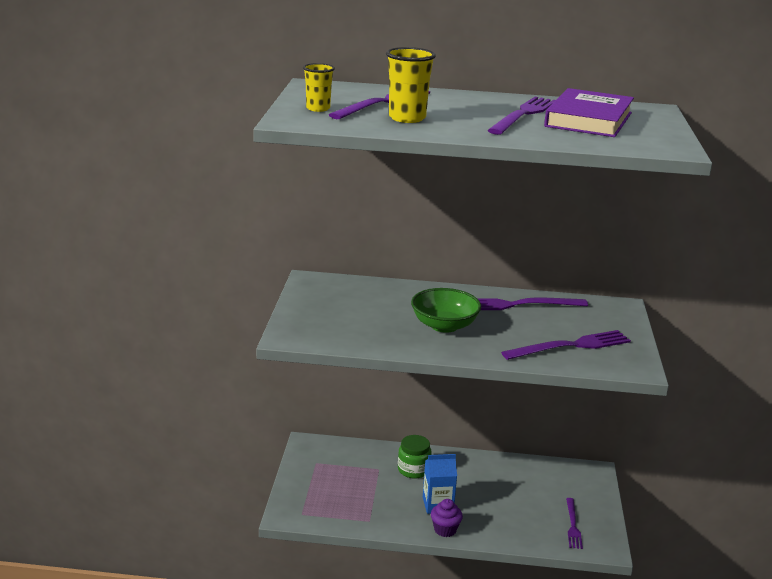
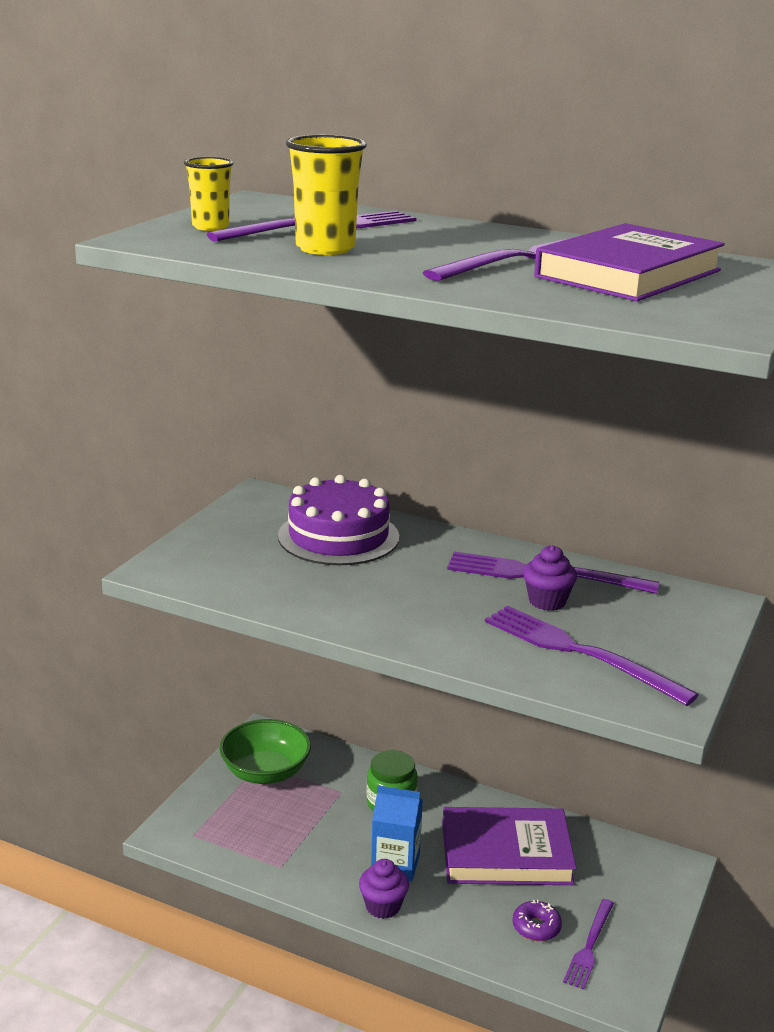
camera: 20 degrees right, 0 degrees up
green bowl [411,288,481,333] -> green bowl moved to [219,719,311,784]
purple fork [501,330,631,360] -> purple fork turned 135 degrees counterclockwise [485,606,699,706]
none -> purple cake [278,475,399,565]
none -> purple book [442,807,577,885]
none -> purple donut [512,900,562,941]
none -> purple cupcake [523,545,577,611]

